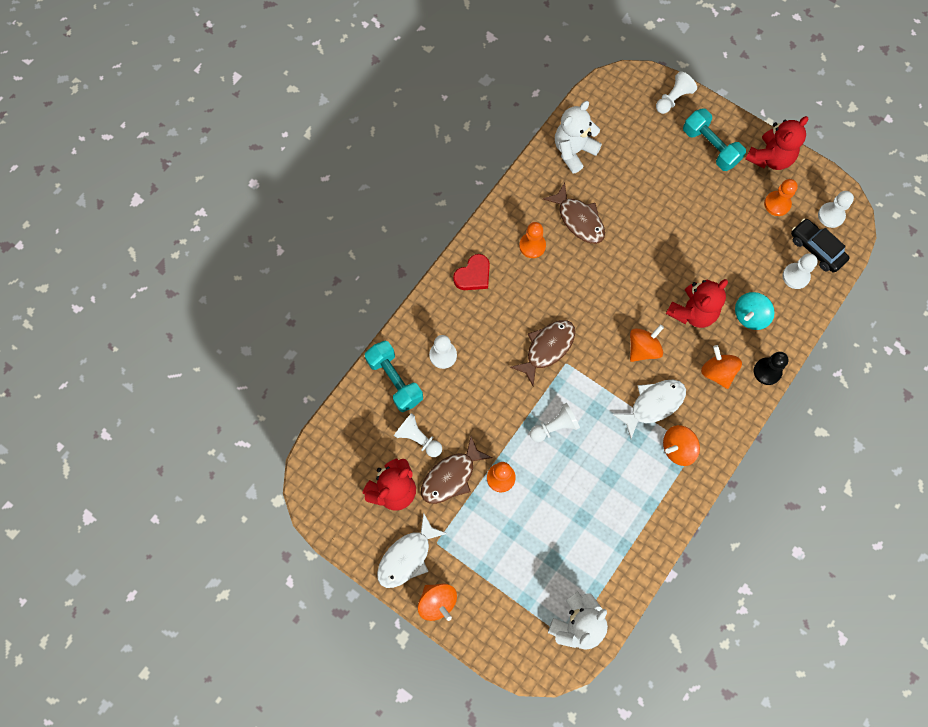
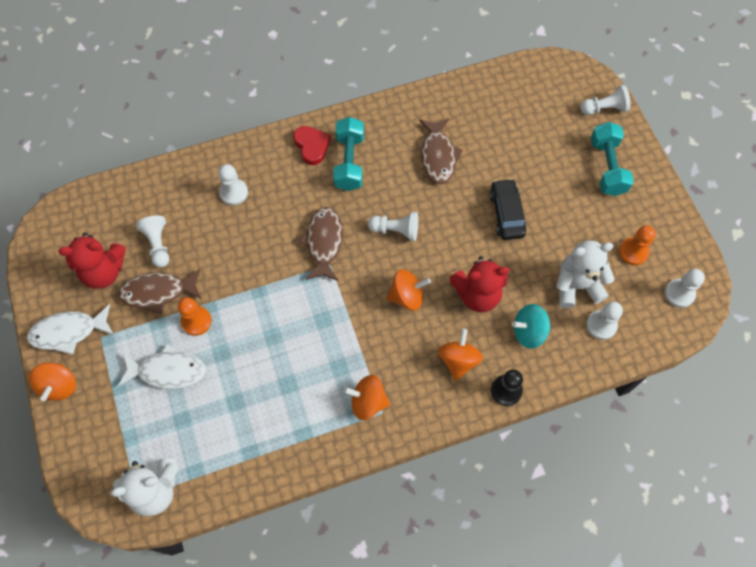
camera: 35 degrees right, 5 degrees down
turquoise dumbbell [365,341,423,412] -> turquoise dumbbell moved to [333,117,364,191]
red heart [453,254,490,290] -> red heart turned 105 degrees counterclockwise [293,126,331,165]
brown fish [510,320,575,386] -> brown fish turned 75 degrees counterclockwise [298,207,343,281]
orange pawn [519,222,546,258] -> none
white pawn [530,403,580,442] -> white pawn moved to [368,212,418,241]
white teddy bear [555,101,602,173] -> white teddy bear moved to [556,240,614,308]
white fish [612,380,686,439] -> white fish moved to [118,344,206,389]
red teddy bear [745,116,808,170] -> none
black car [791,218,849,273] -> black car moved to [489,178,527,240]

